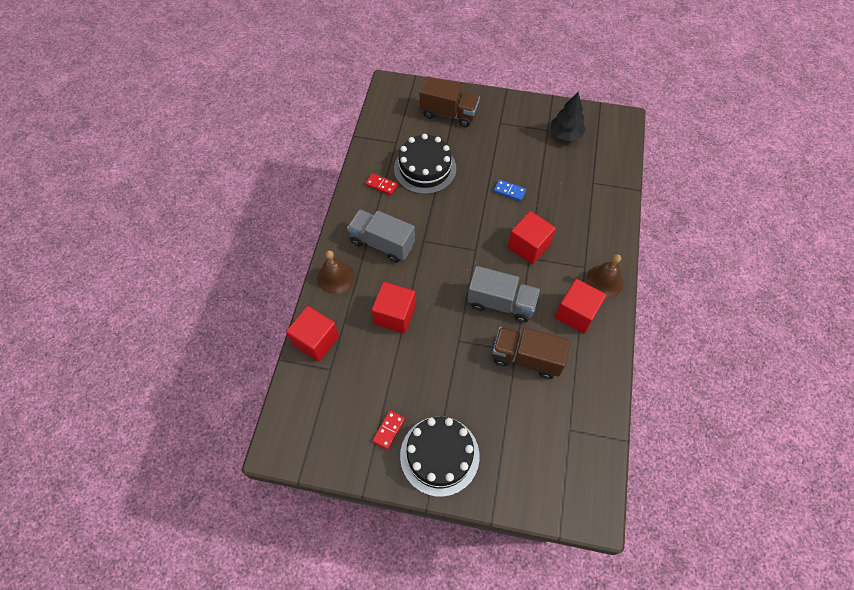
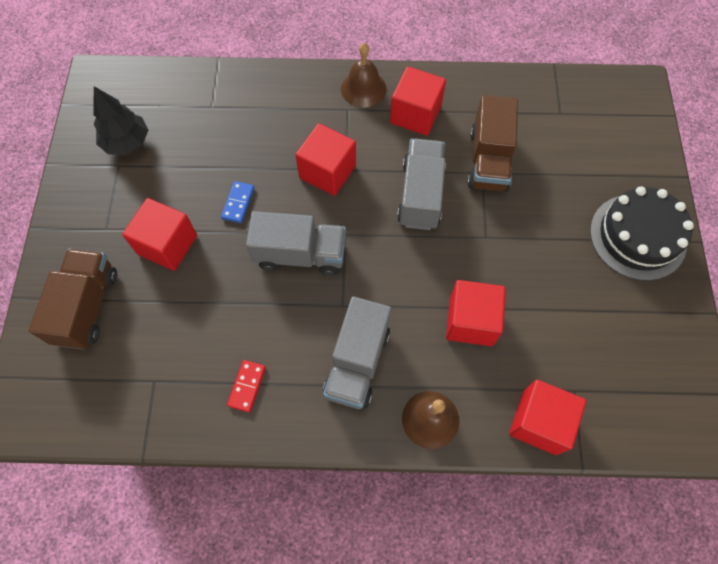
camera: 100 degrees left, 5 degrees up
red domino [372,410,405,450] -> none
black cake [394,134,456,194] -> none
none -> red cube [122,198,197,271]
none -> grey truck [246,211,346,276]

